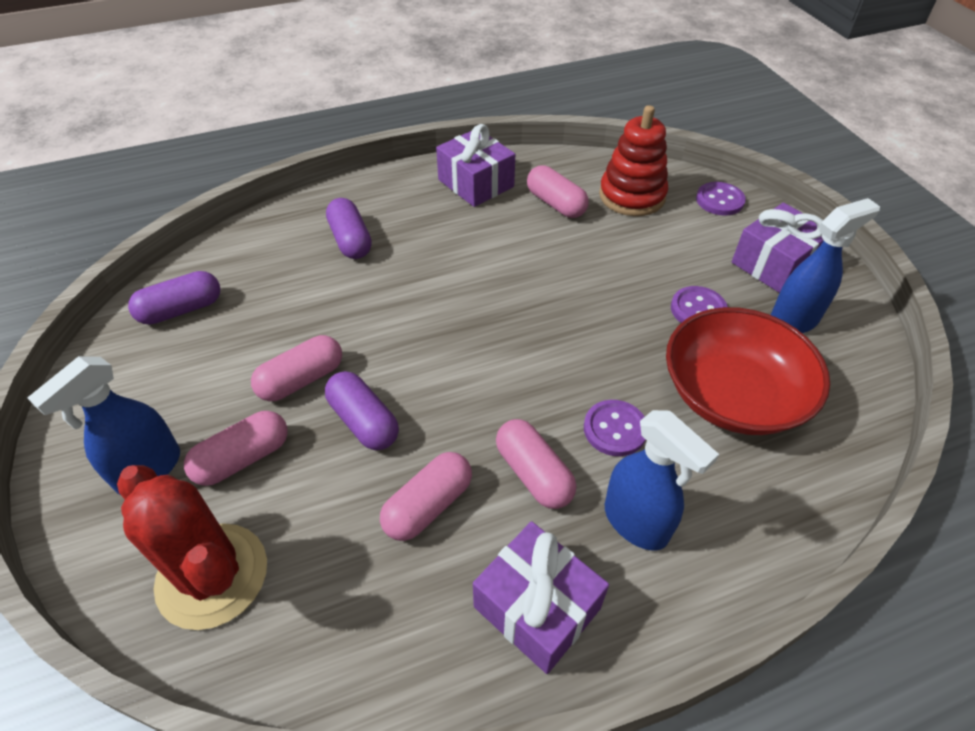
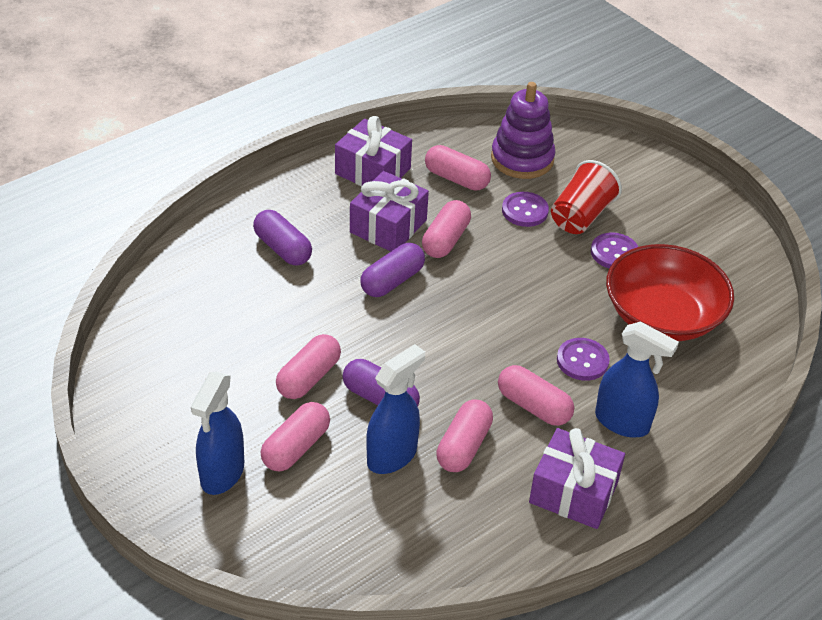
camera: 20 degrees left, 5 degrees down
red cactus [117,465,267,630] -> none
purple capsule [128,271,220,325] -> purple capsule moved to [360,243,425,297]
red stacking toy [599,105,668,216] -> purple stacking toy [491,82,555,179]
purple button [696,182,746,216] -> purple button moved to [502,192,549,227]
purple gift [732,203,824,293] -> purple gift moved to [350,171,429,251]
blue spray bottle [771,198,880,333] -> blue spray bottle moved to [366,344,425,474]
none -> pink capsule [422,200,471,258]
none -> red cup [551,160,622,234]

